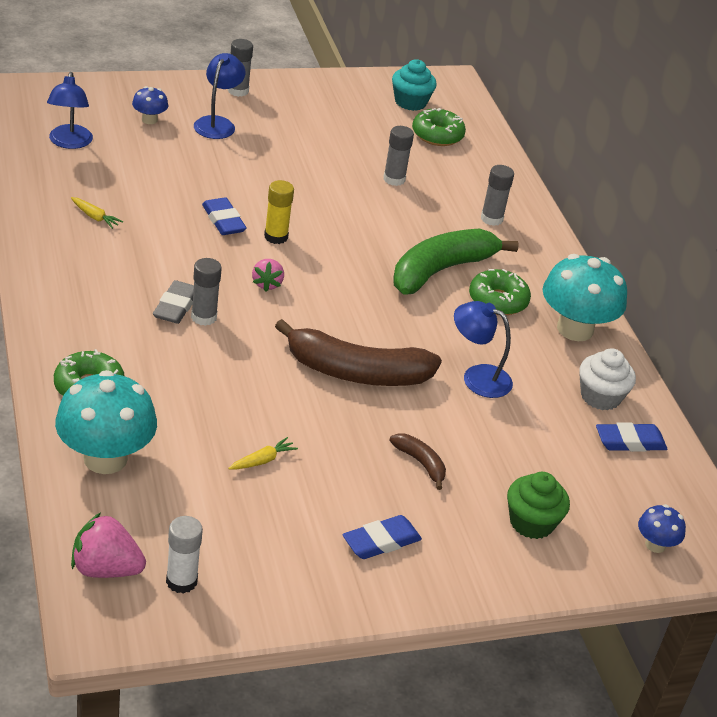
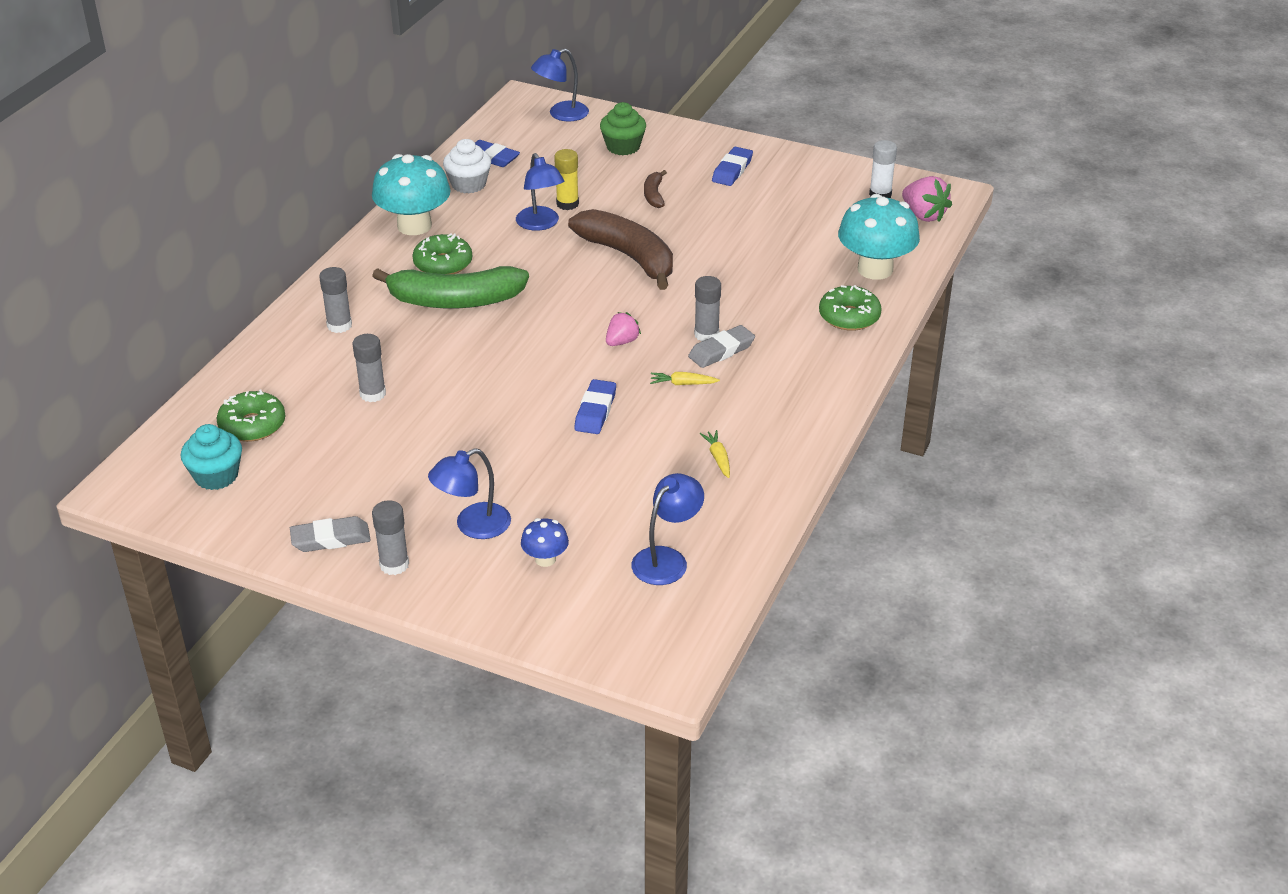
camera: 135 degrees left, 0 degrees up
yellow carrot [228,437,298,470] -> yellow carrot moved to [650,372,720,385]
yellow glue stick [264,180,294,244] -> yellow glue stick moved to [554,149,579,210]
blue eraser [342,515,422,559] -> blue eraser turned 75 degrees counterclockwise [712,147,753,186]
blue mushroom [638,504,686,553] -> blue lamp [531,49,589,122]
none -> grey eraser [290,516,371,552]

